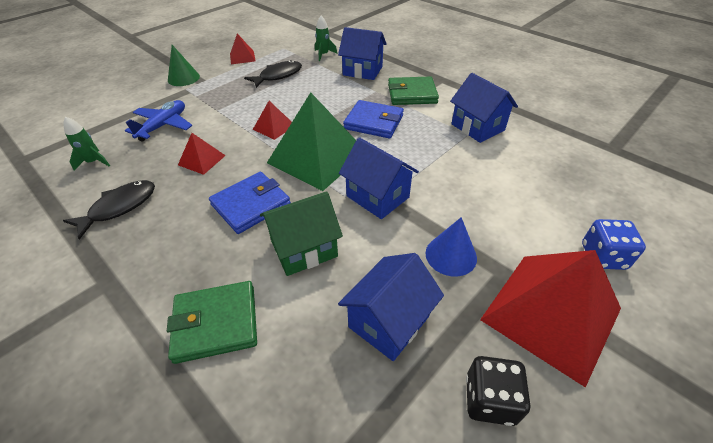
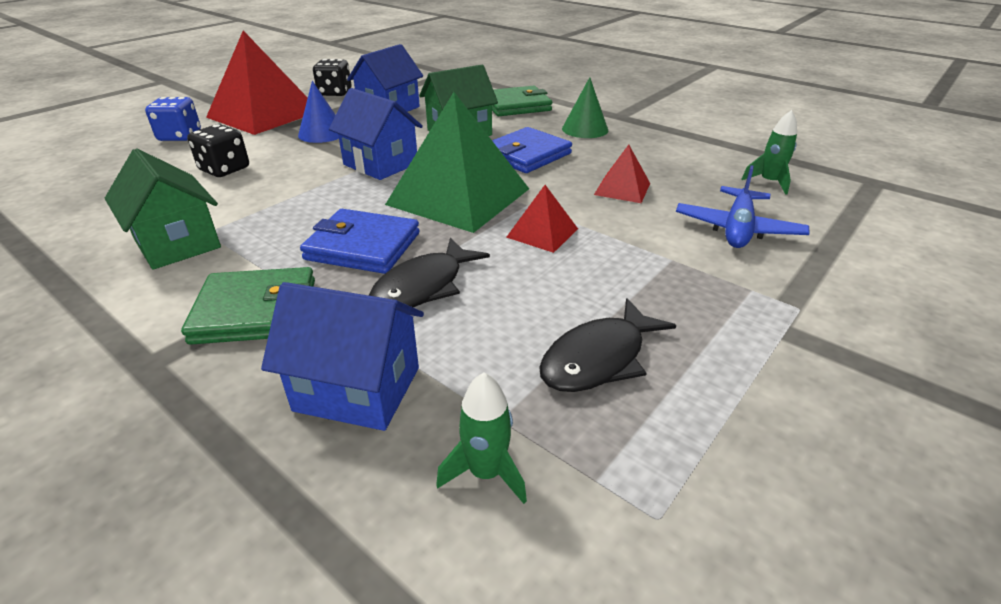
camera: 175 degrees right, 10 degrees down
black fish [63,180,155,240] -> black fish moved to [369,238,490,308]
green cone [168,45,200,86] -> green cone moved to [562,77,608,138]
red pyramid [230,34,256,64] -> none
blue house [450,73,518,143] -> green house [105,148,221,270]
none -> black dice [187,124,249,177]

